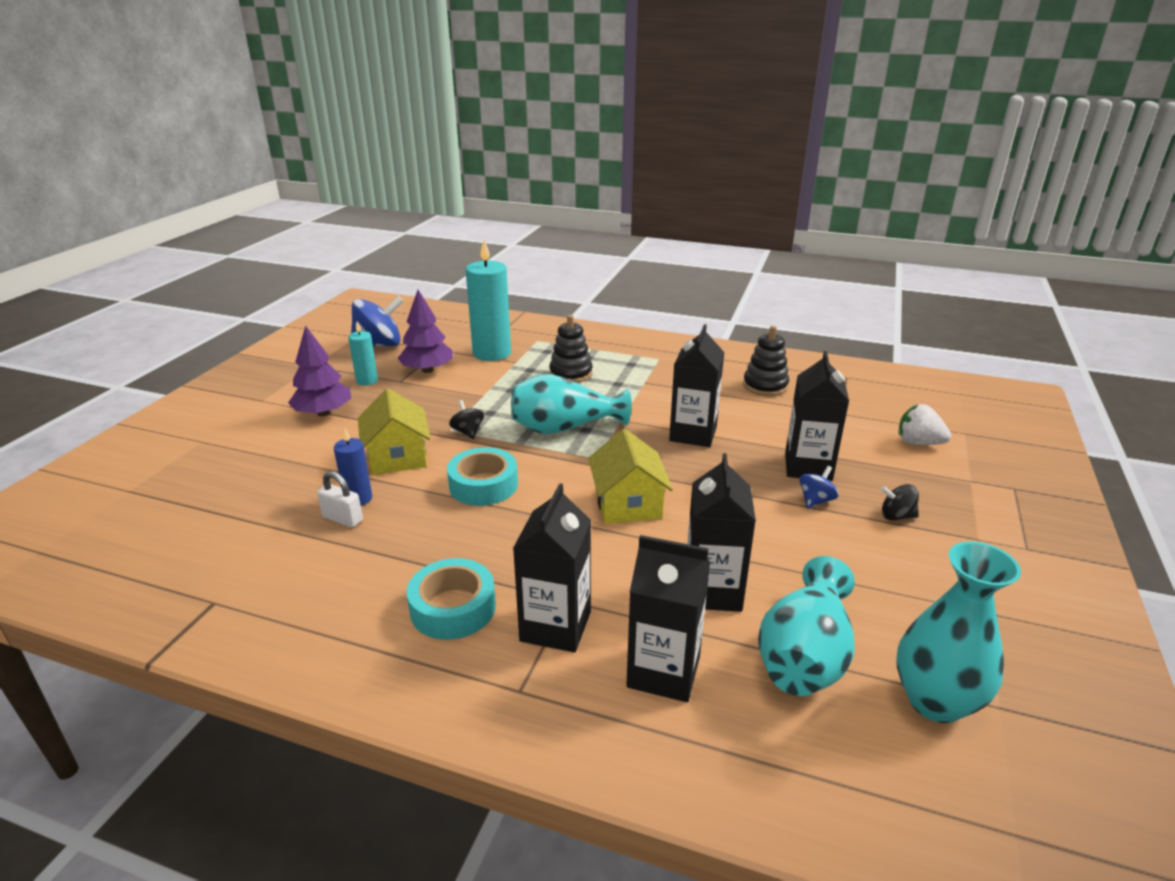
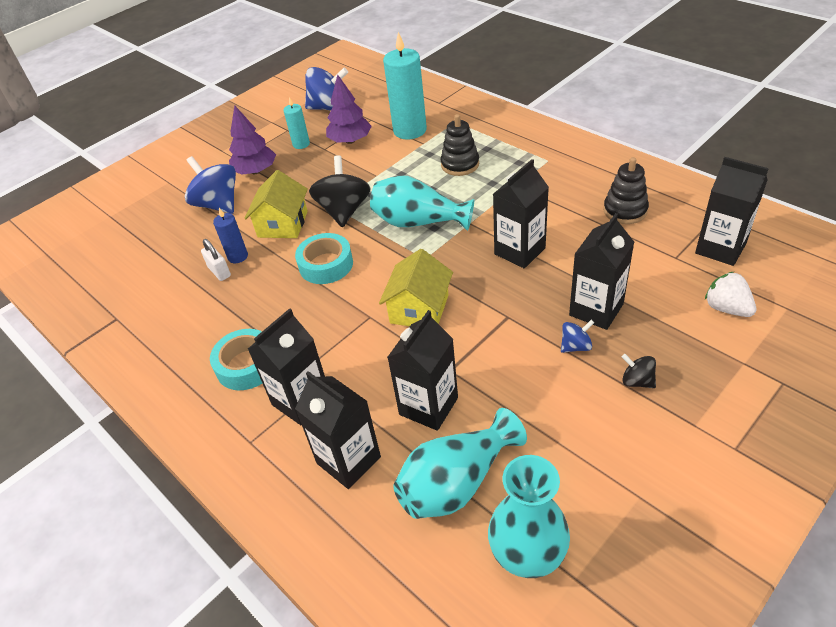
camera: 30 degrees right, 15 degrees up
black spinning top [449,400,484,439] -> black spinning top [309,155,371,228], size x2.04
none -> blue spinning top [185,156,236,214]
none -> black carton [695,157,769,266]

